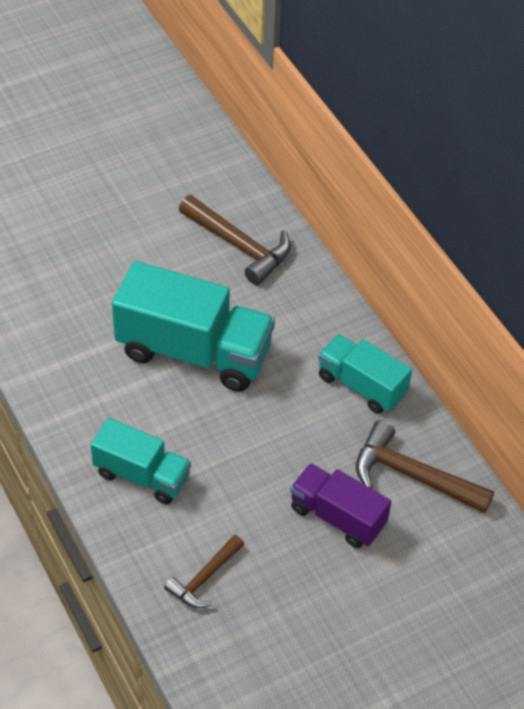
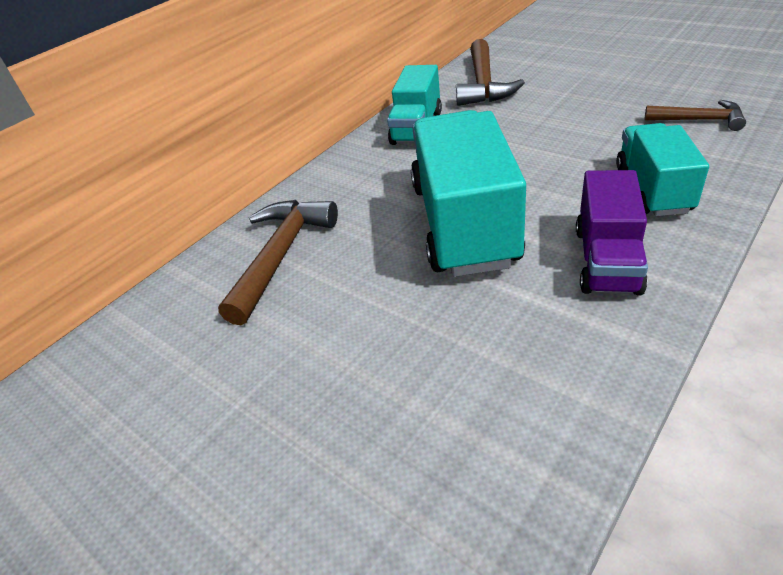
camera: 105 degrees left, 10 degrees down
purple truck [290,463,391,548] -> purple truck moved to [576,170,648,295]

